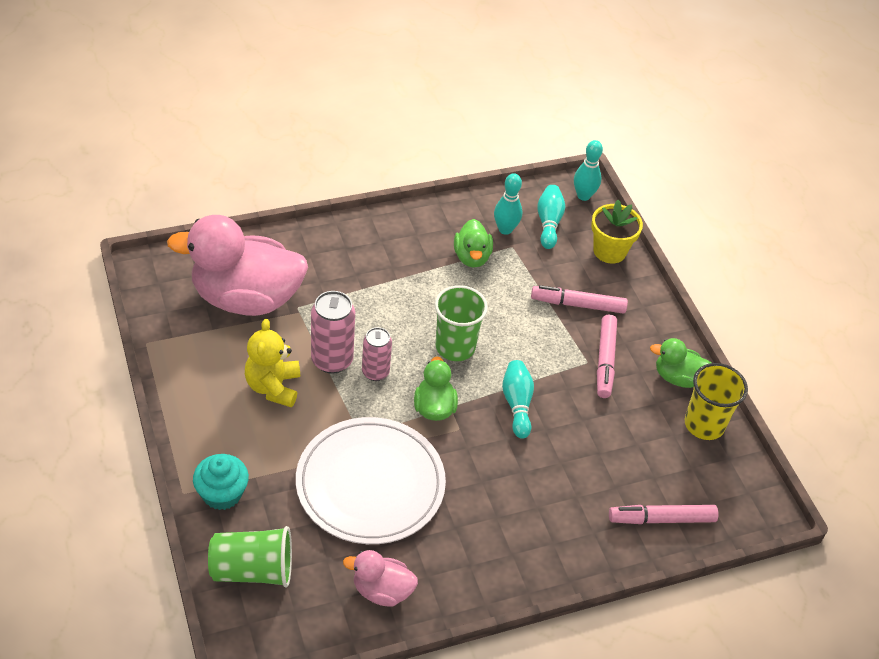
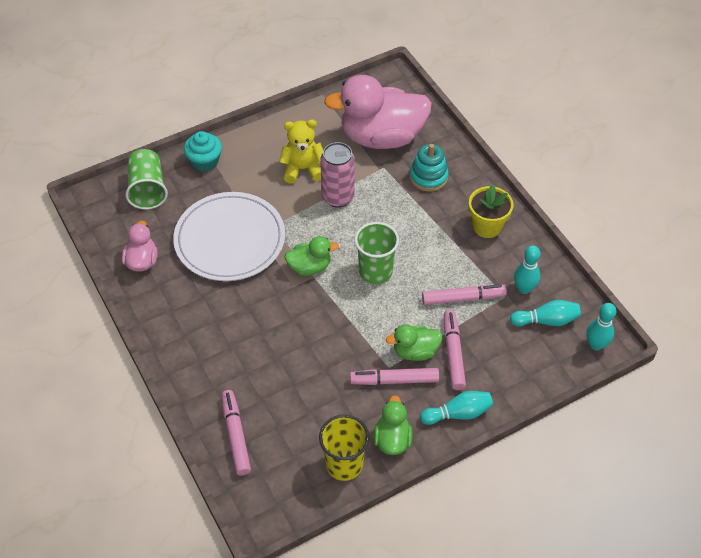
camera: 85 degrees right, 5 degrees up
pink duck [167,215,308,316] -> pink duck turned 90 degrees counterclockwise [324,75,432,149]
pink can [362,327,392,381] -> none
green duck [454,219,493,268] -> green duck moved to [386,324,442,361]
turquoise bowling pin [502,360,534,439] -> turquoise bowling pin moved to [420,391,493,425]
yellow flower pot [591,200,643,264] -> yellow flower pot moved to [469,184,514,238]
none -> turquoise stacking toy [410,144,449,192]
none -> pink marker [422,284,507,305]

